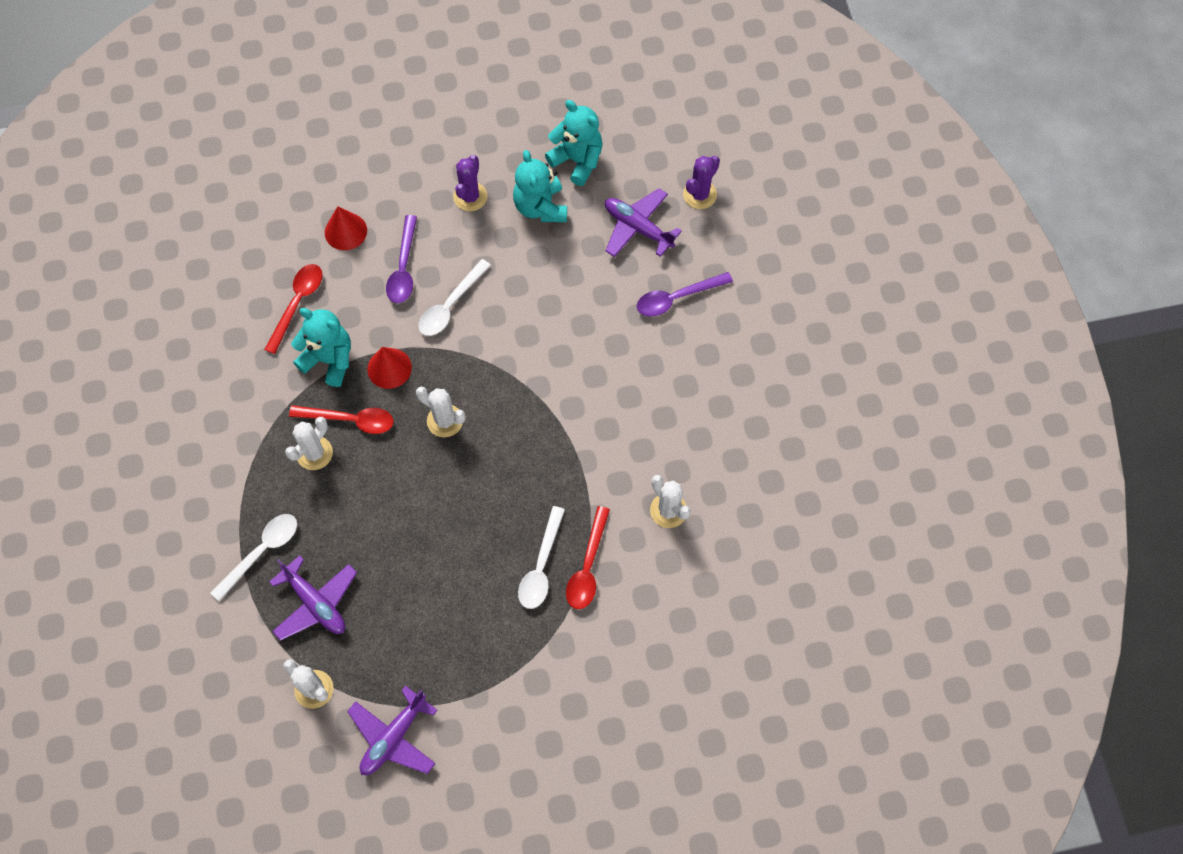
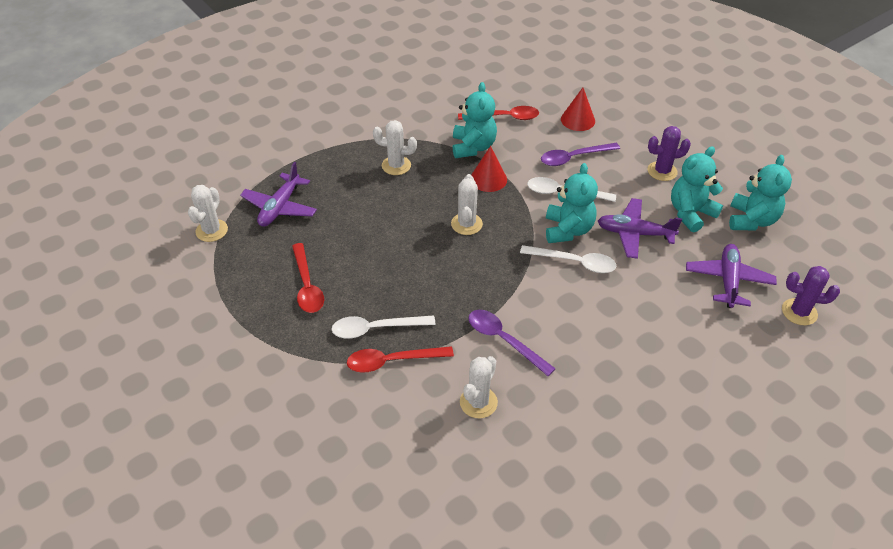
camera: 65 degrees right, 20 degrees down
white spoon [210,514,297,601] -> white spoon moved to [520,245,616,273]
red spoon [289,405,394,434] -> red spoon moved to [292,243,324,313]
purple plane [347,686,437,775] -> purple plane moved to [598,198,682,259]
purple spoon [637,272,733,316] -> purple spoon moved to [468,310,556,376]
none -> turquoise teddy bear [546,163,598,243]

